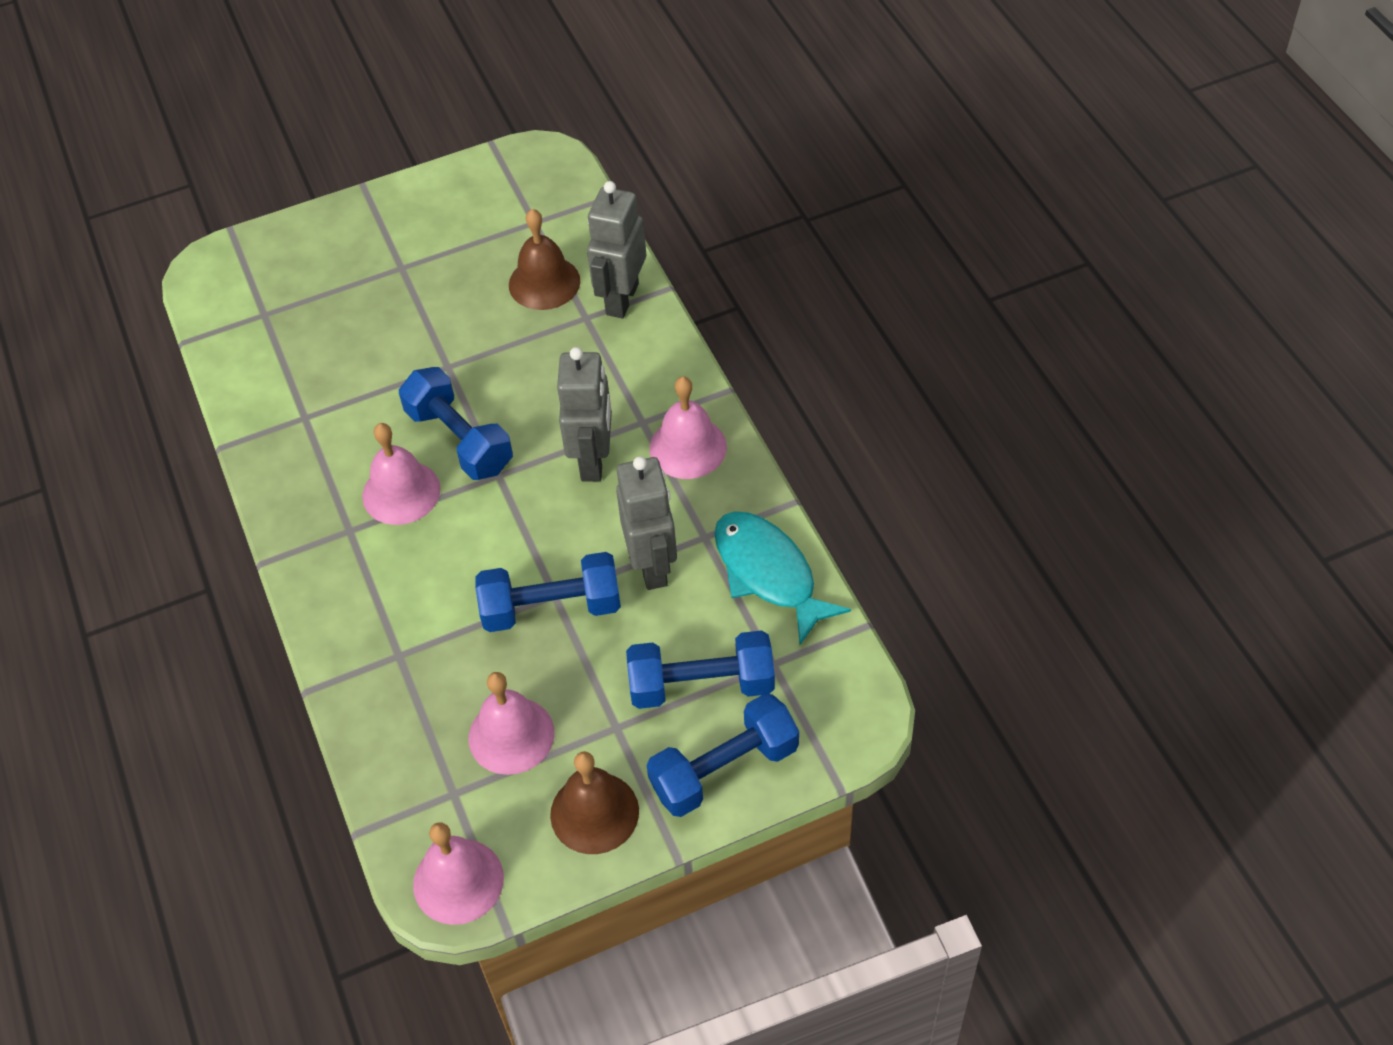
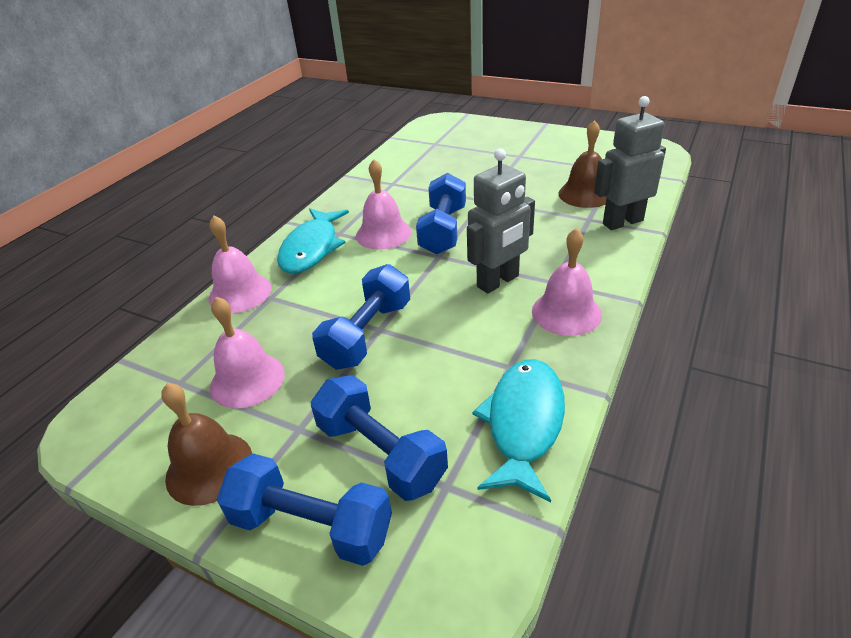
camera: 50 degrees right, 15 degrees down
pink bell [413,822,504,925] -> pink bell moved to [209,215,272,313]
blue dumbbell [476,552,621,632] -> blue dumbbell turned 75 degrees clockwise [312,264,410,370]
grey robot [616,456,677,590] -> none
none -> turquoise fish [277,208,349,274]

